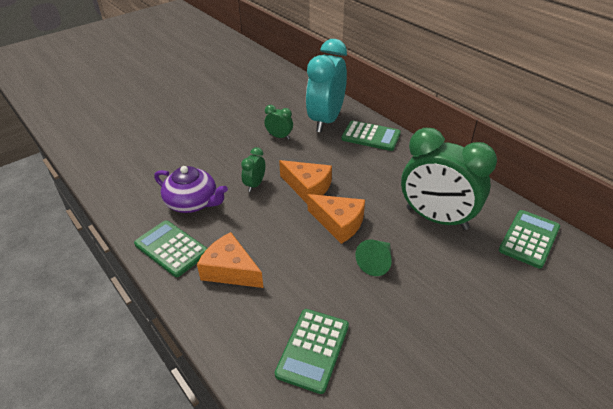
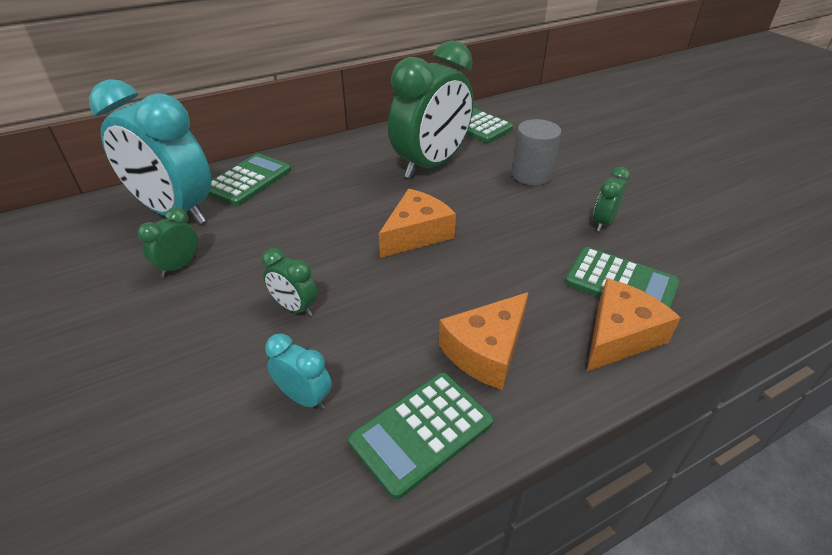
camera: 80 degrees left, 0 degrees up
purple teapot [154,166,228,213] -> turquoise clock [265,333,332,410]
orange cheese [279,160,332,205] -> orange cheese moved to [586,279,681,372]
green cone [355,239,392,276] -> none
none -> grey cylinder [512,119,561,186]
none -> green clock [593,167,630,231]

